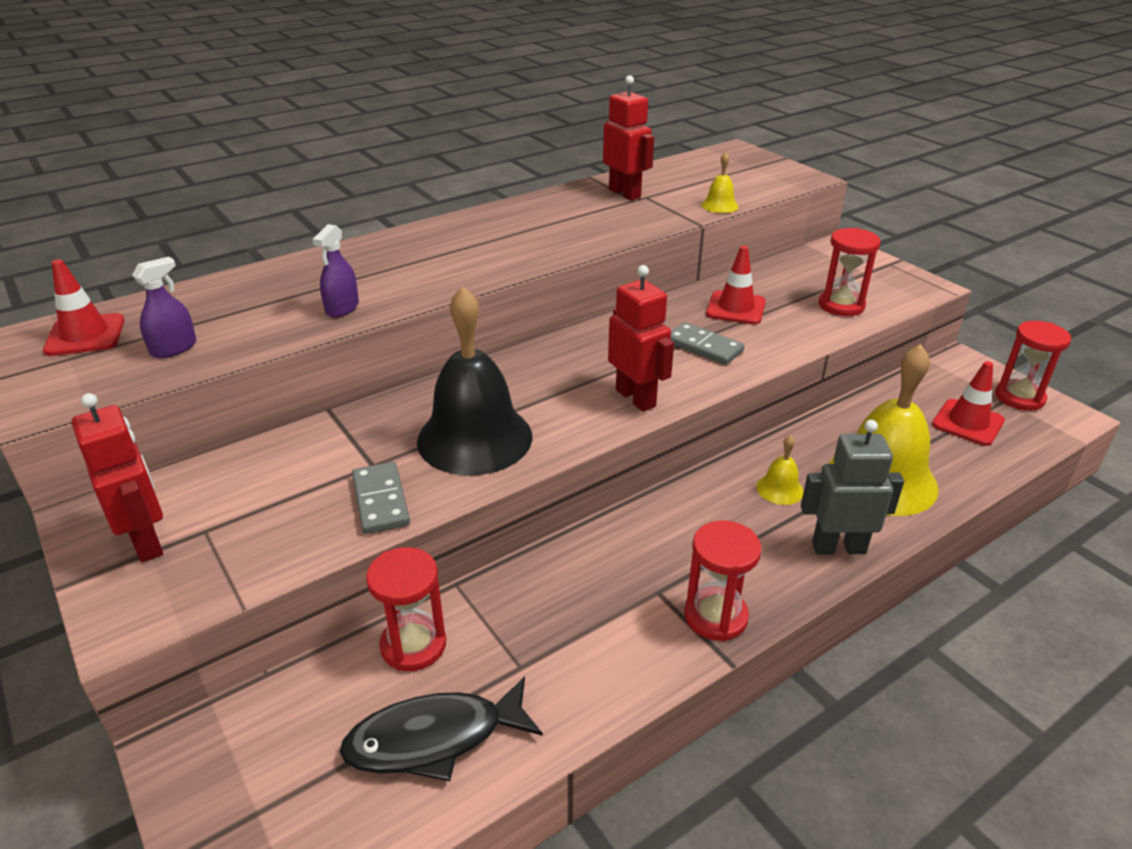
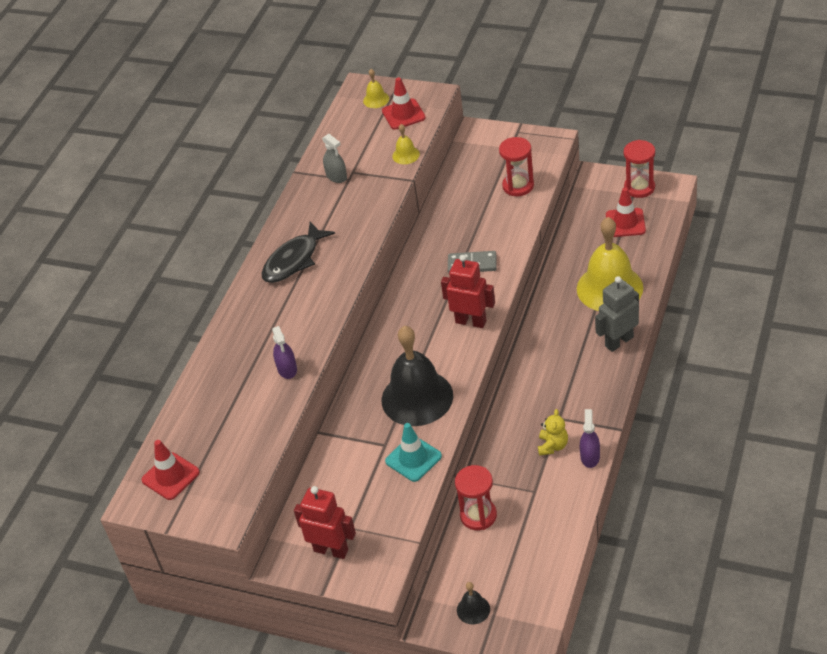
camera: 30 degrees left, 10 degrees up
purple spray bottle [132,257,196,358] -> purple spray bottle moved to [580,409,600,468]
black fish [340,676,543,781] -> black fish moved to [262,222,335,283]
grey domino [352,462,410,534] -> turquoise traffic cone [385,423,442,482]
red robot [603,75,654,200] -> grey spray bottle [322,134,347,183]
red hourglass [684,521,762,641] -> none
red traffic cone [706,246,766,324] -> red traffic cone moved to [382,77,426,130]
yellow bell [757,435,804,505] -> yellow bell moved to [363,69,389,108]
none -> black bell [457,582,490,624]
none -> yellow teddy bear [538,409,568,456]

